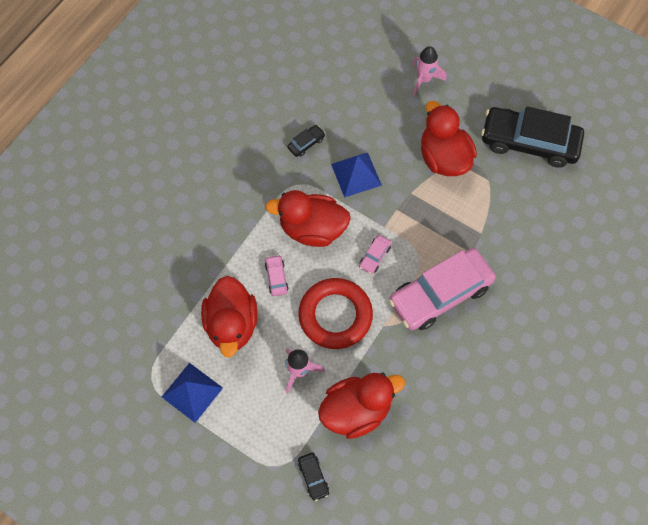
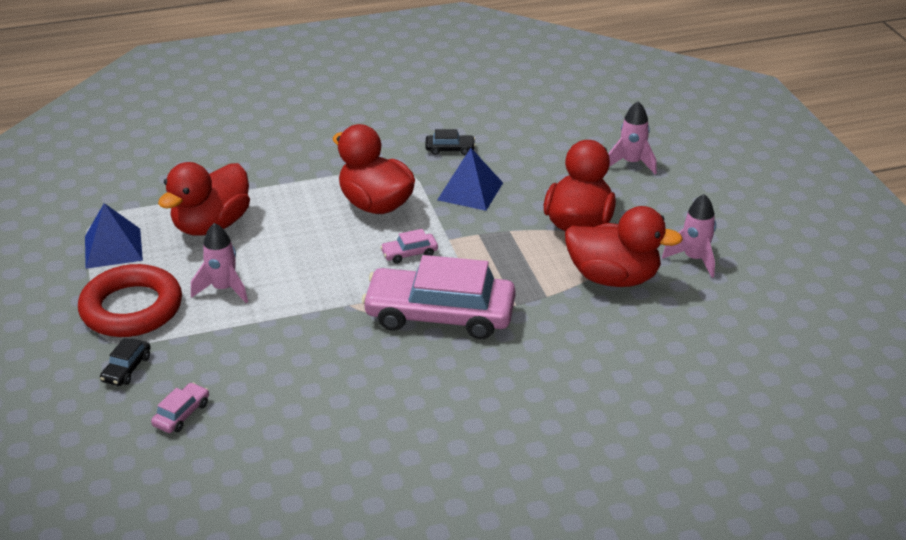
camera: 40 degrees right, 30 degrees down
pink car [265,255,289,296] -> pink car moved to [151,383,209,433]
red ring [298,278,373,349] -> red ring moved to [78,264,182,337]
red duck [318,373,405,439] -> red duck moved to [565,206,683,287]
black car [481,106,584,168] -> pink rocket [662,194,716,278]

